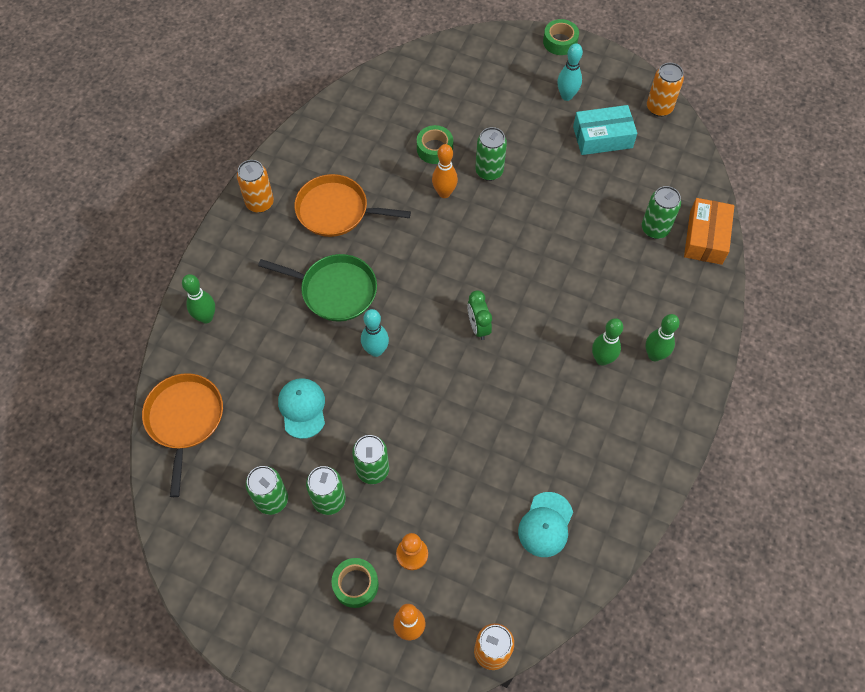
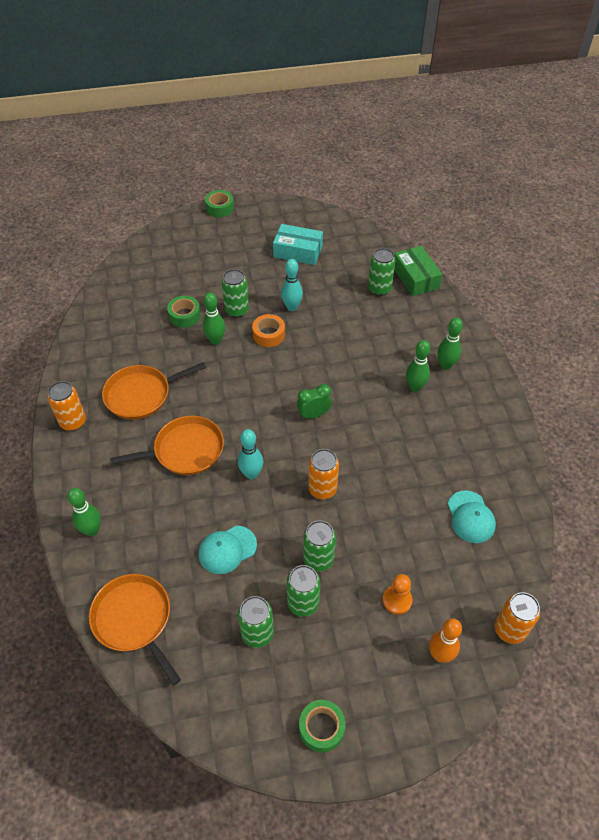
camera: 35 degrees left, 10 degrees down
green pan [258,254,377,322] -> orange pan [110,416,224,475]
turquoise cap [278,378,325,439] -> turquoise cap turned 75 degrees counterclockwise [199,526,257,574]
green tape [332,558,379,608] -> green tape moved to [299,700,346,753]
orange bowling pin [432,144,458,198] -> green bowling pin [203,292,225,345]
green clock [467,290,492,340] -> green clock turned 120 degrees clockwise [297,384,332,419]
turquoise bowling pin [557,43,583,101] -> turquoise bowling pin moved to [281,259,303,311]
turquoise box [573,105,637,155] -> turquoise box turned 60 degrees clockwise [273,224,323,265]
orange can [647,63,684,117] -> orange can moved to [308,449,339,499]
orange box [684,198,734,265] -> green box [394,246,442,296]
none -> orange tape [252,314,285,347]

